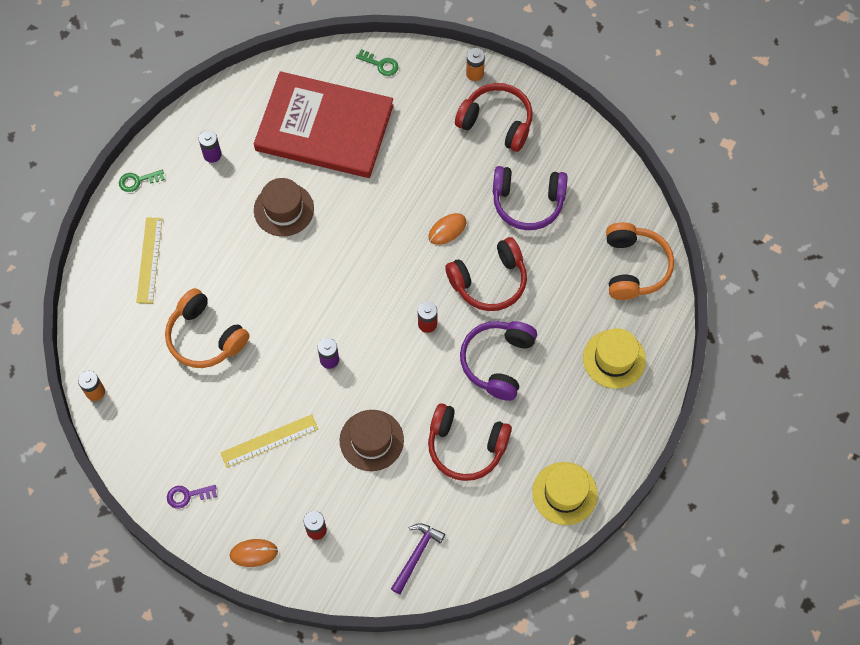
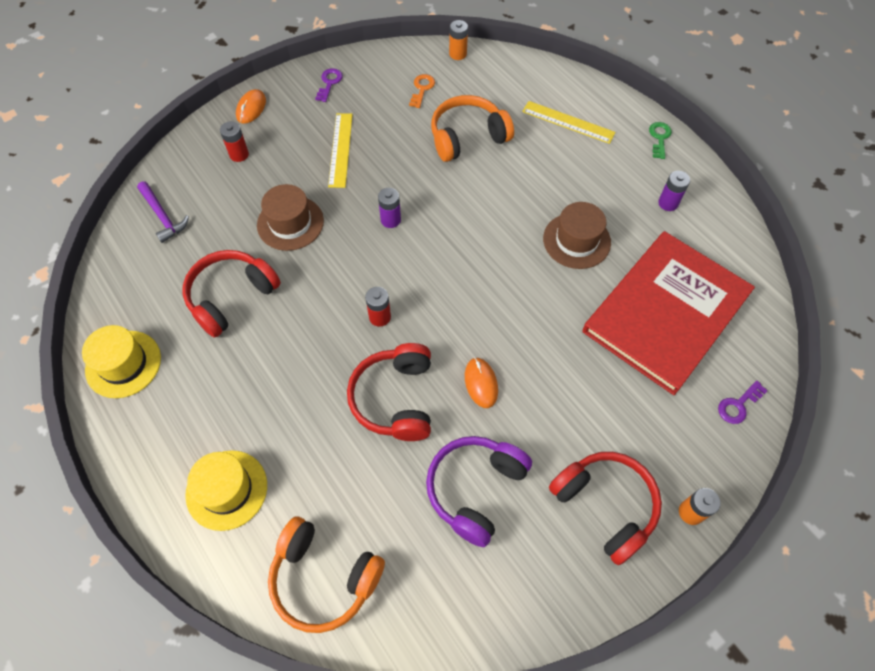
camera: 115 degrees right, 5 degrees down
green key [356,49,398,76] -> purple key [718,381,768,424]
red headphones [455,83,533,152] -> red headphones turned 90 degrees counterclockwise [549,452,662,565]
purple headphones [460,321,537,401] -> none
none -> orange key [409,74,435,108]

